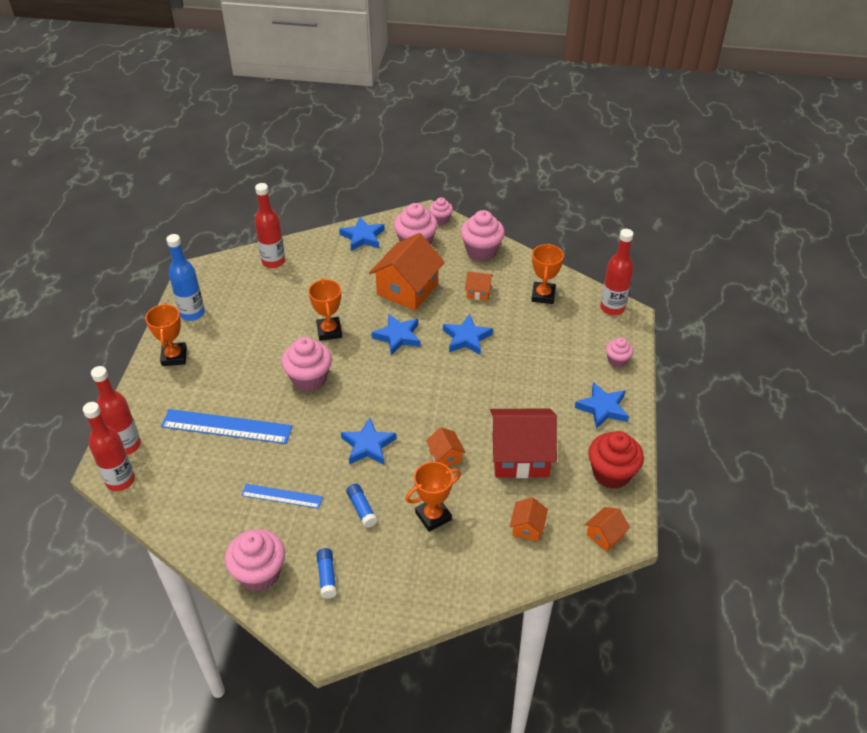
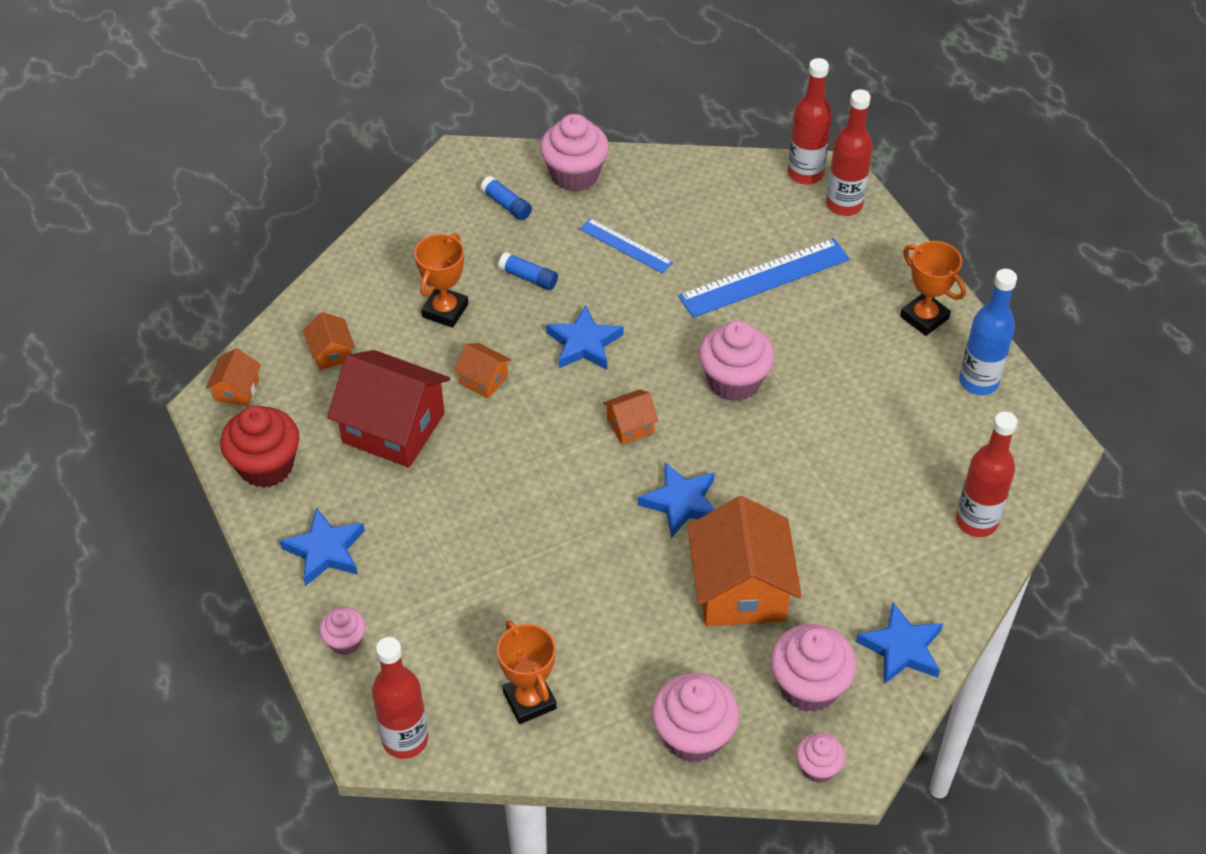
camera: 145 degrees right, 5 degrees up
blue ruler [241,484,323,509] -> blue ruler turned 60 degrees clockwise [579,218,673,274]
orange trophy [308,278,342,341] -> none
blue star [443,314,493,355] -> none
orange house [465,271,493,301] -> orange house moved to [603,389,659,445]
red house [490,408,557,478] -> red house turned 60 degrees clockwise [327,350,450,468]

